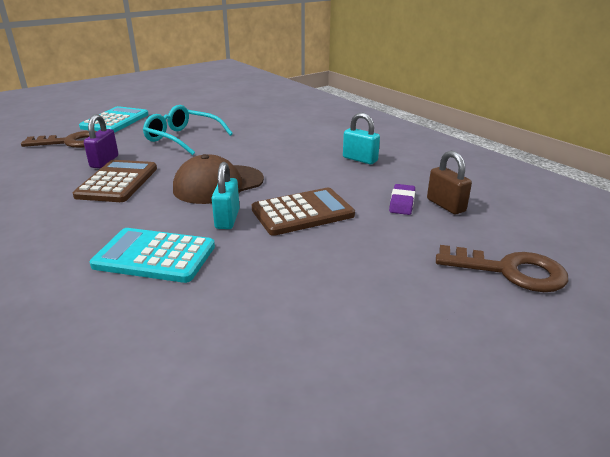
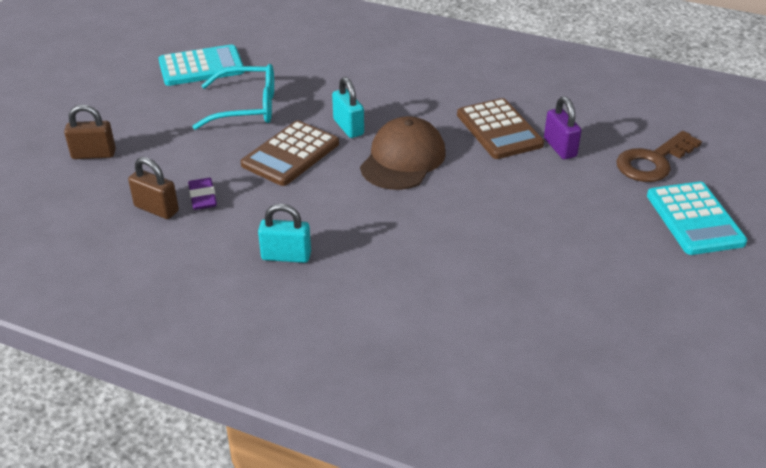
camera: 150 degrees right, 10 degrees up
turquoise calculator [90,228,215,283] -> turquoise calculator moved to [158,45,244,86]
turquoise glasses [143,105,233,155] -> turquoise glasses moved to [192,64,274,130]
brown key [436,245,568,292] -> brown padlock [64,104,116,159]

